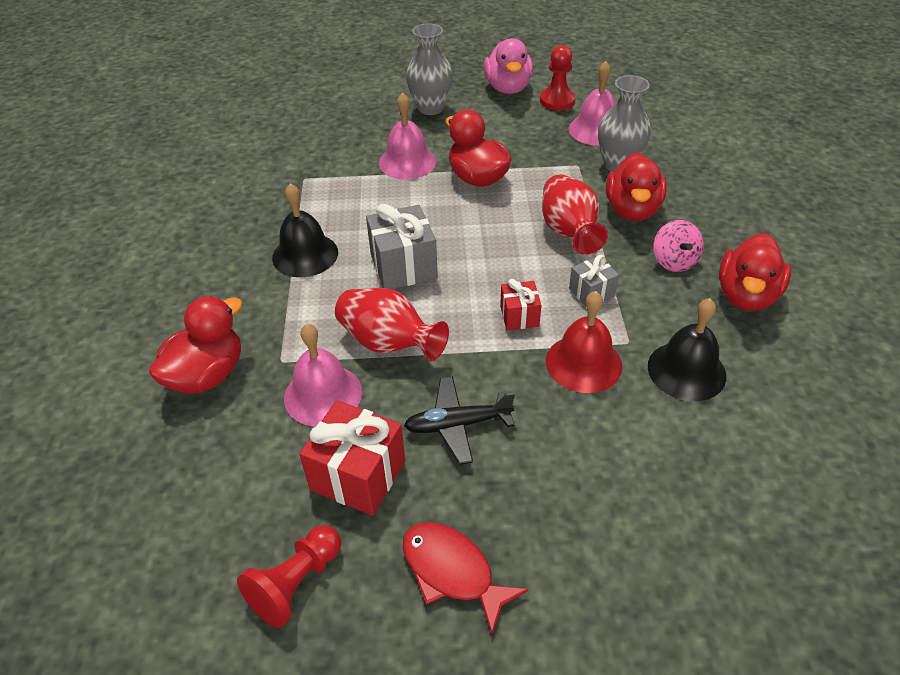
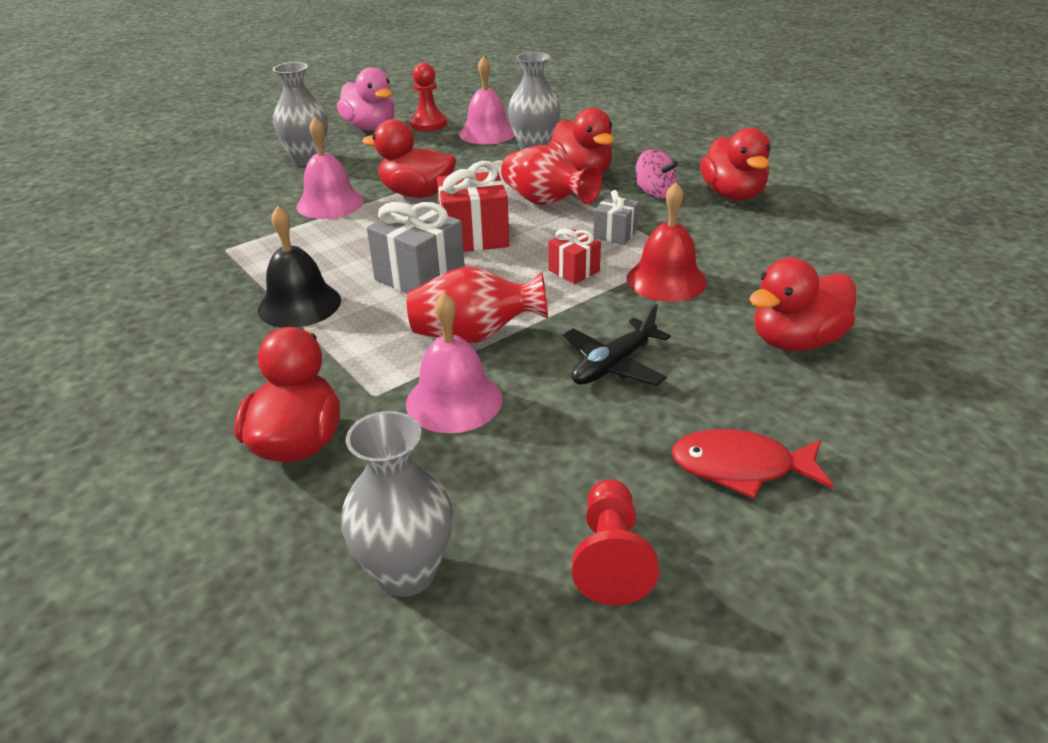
camera: 35 degrees left, 10 degrees down
red gift [299,400,405,516] -> red gift moved to [437,161,509,252]
black bell [648,298,726,401] -> none
none -> grey vase [341,411,453,597]
none -> red duck [749,257,856,351]

